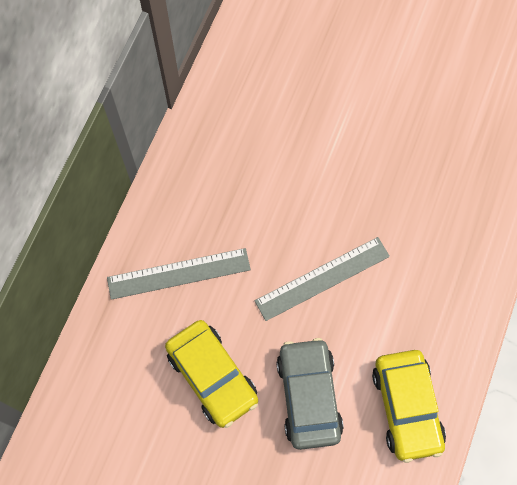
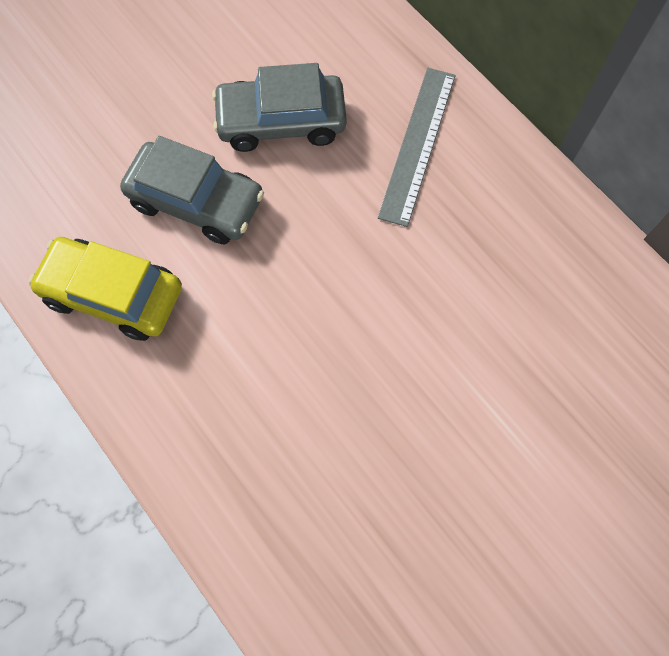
camera: 120 degrees right, 0 degrees up
yellow car [165,320,258,428] -> grey car [212,63,347,152]
grey ruler [255,237,390,321] -> none

